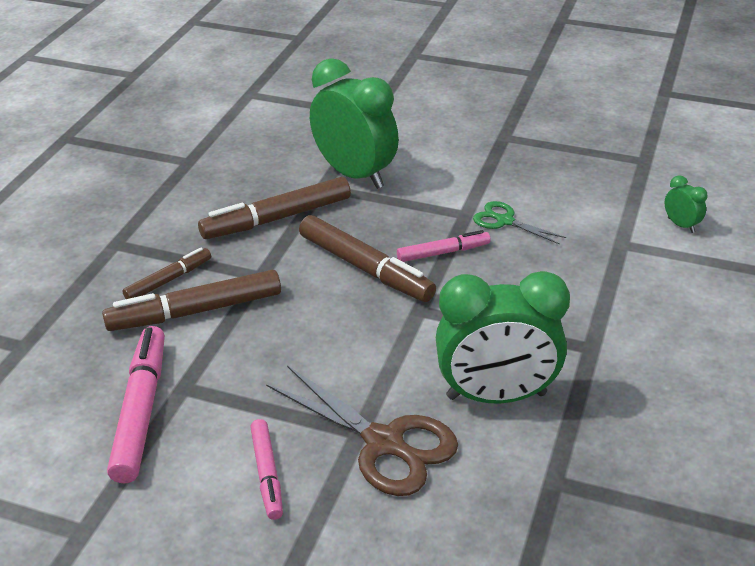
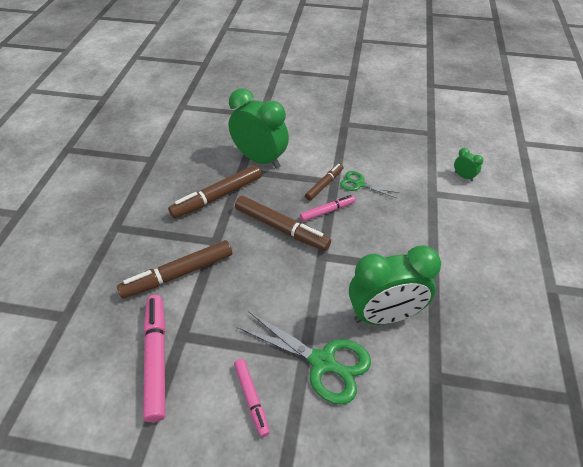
camera: 10 degrees left, 10 degrees up
brown marker [122,247,211,299] -> brown marker moved to [305,164,344,201]
brown scissors [266,365,458,496] -> green scissors [237,311,371,405]

